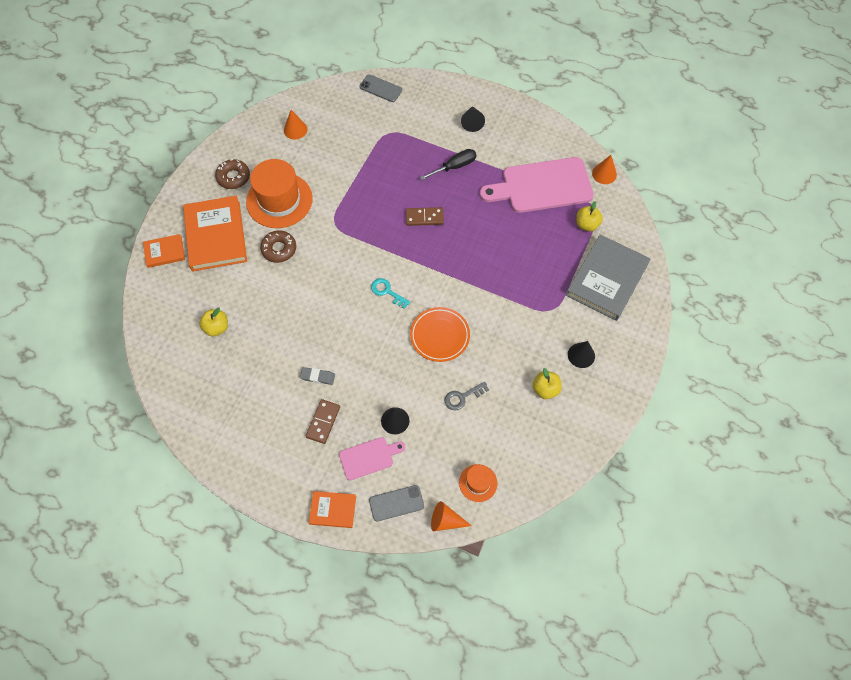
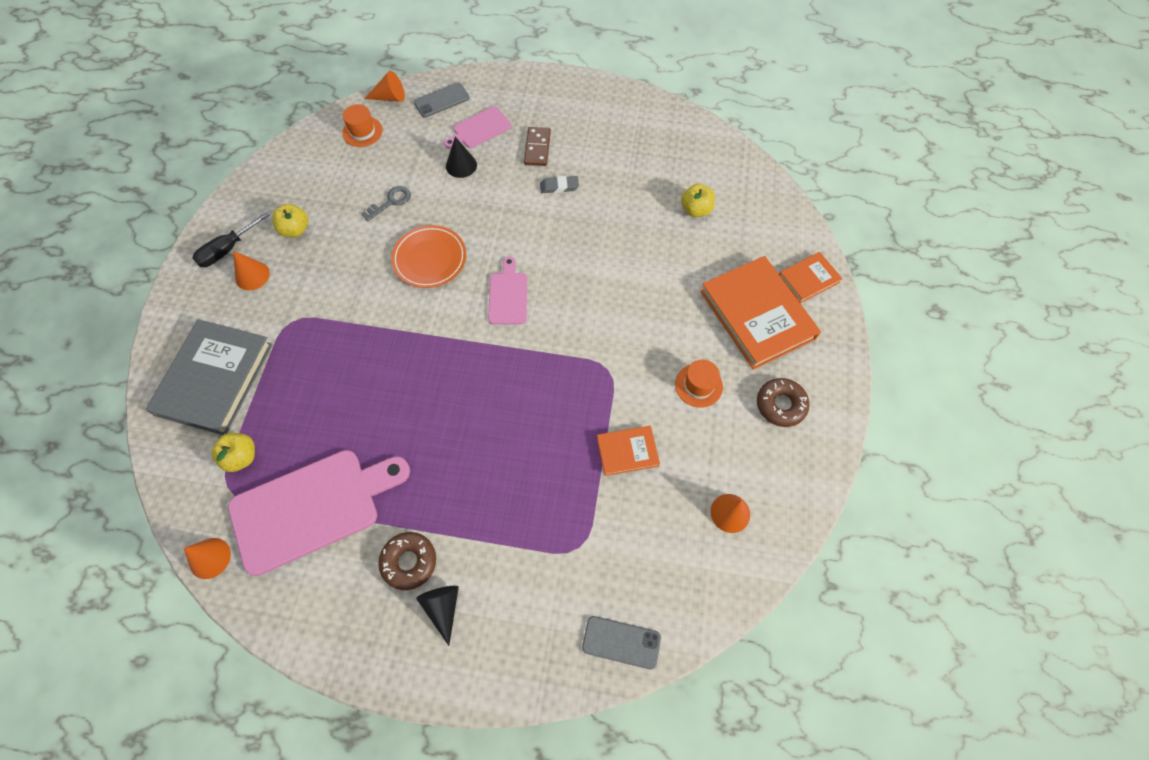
camera: 165 degrees right, 0 degrees up
orange hat [246,159,313,228] -> orange hat [675,360,723,408], size x0.49
brown donut [260,230,296,263] -> brown donut moved to [378,532,436,590]
orange book [309,491,356,528] -> orange book moved to [597,426,660,476]
turquoise key [371,278,410,309] -> pink cutting board [488,257,527,325]
brown domino [406,207,444,226] -> none
black screwdriver [420,149,476,180] -> black screwdriver moved to [192,212,270,267]
black cone [568,341,595,368] -> orange cone [233,251,270,290]

